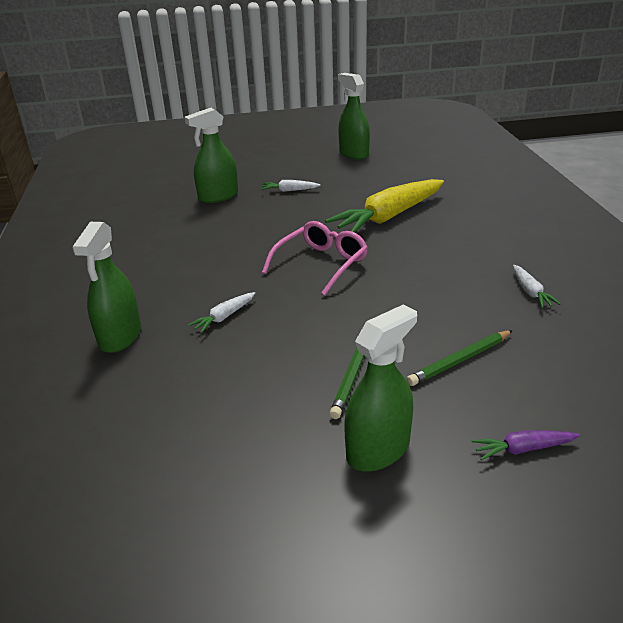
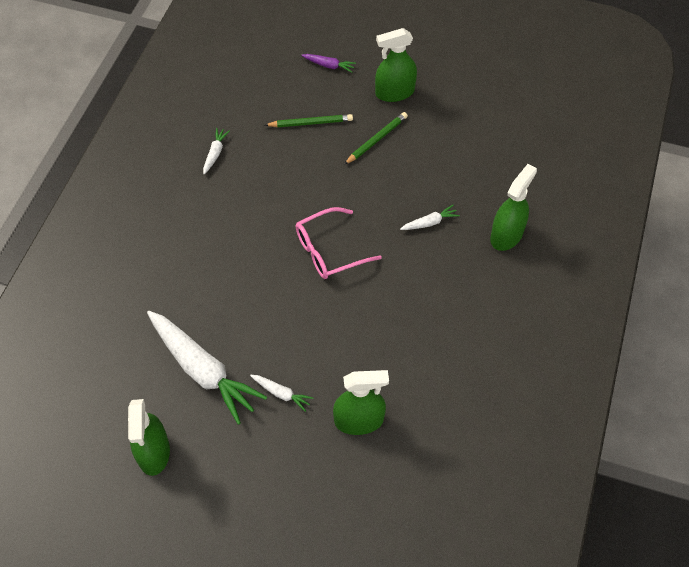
camera: 155 degrees left, 25 degrees up
yellow carrot [325,179,444,233] -> none
none -> white carrot [147,311,267,425]

